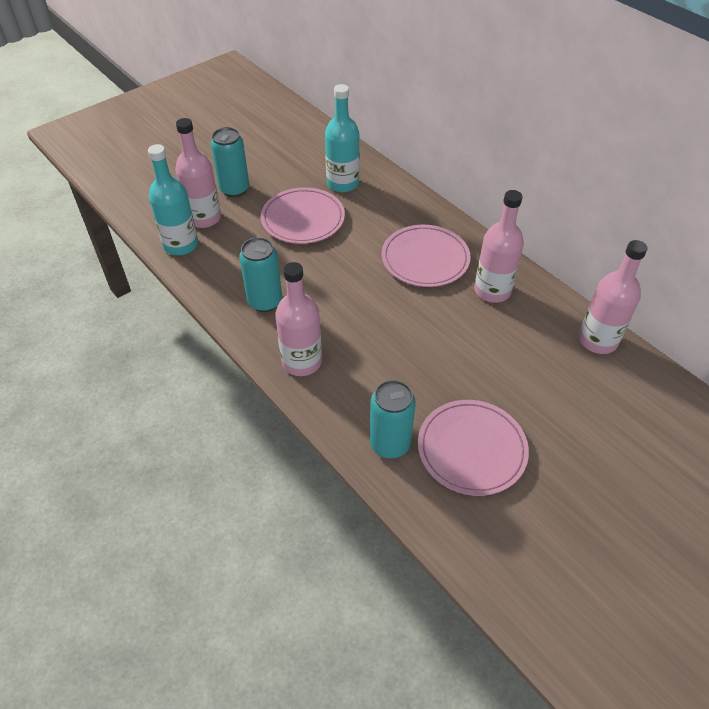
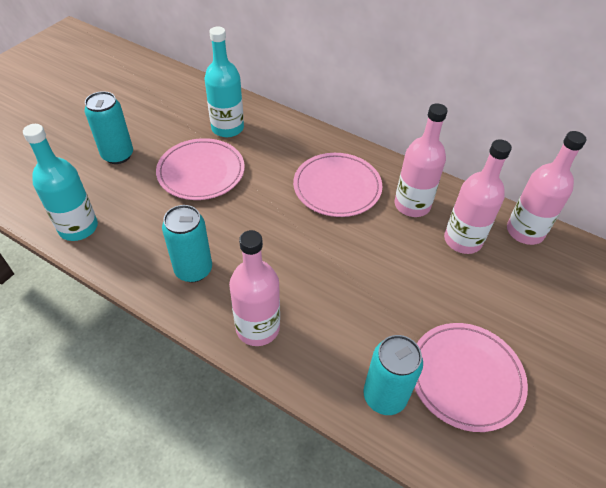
camera: 20 degrees left, 0 degrees up
pink bottle [175,118,221,228] -> pink bottle moved to [444,139,512,254]

